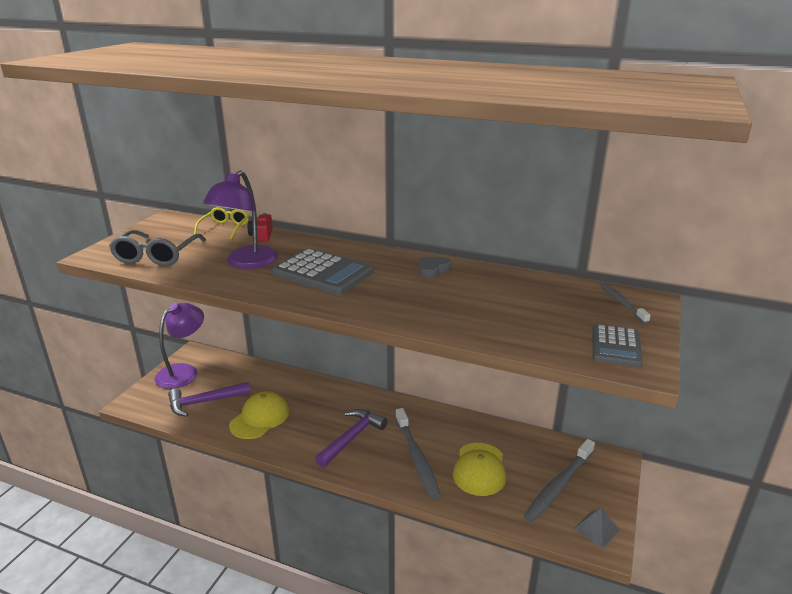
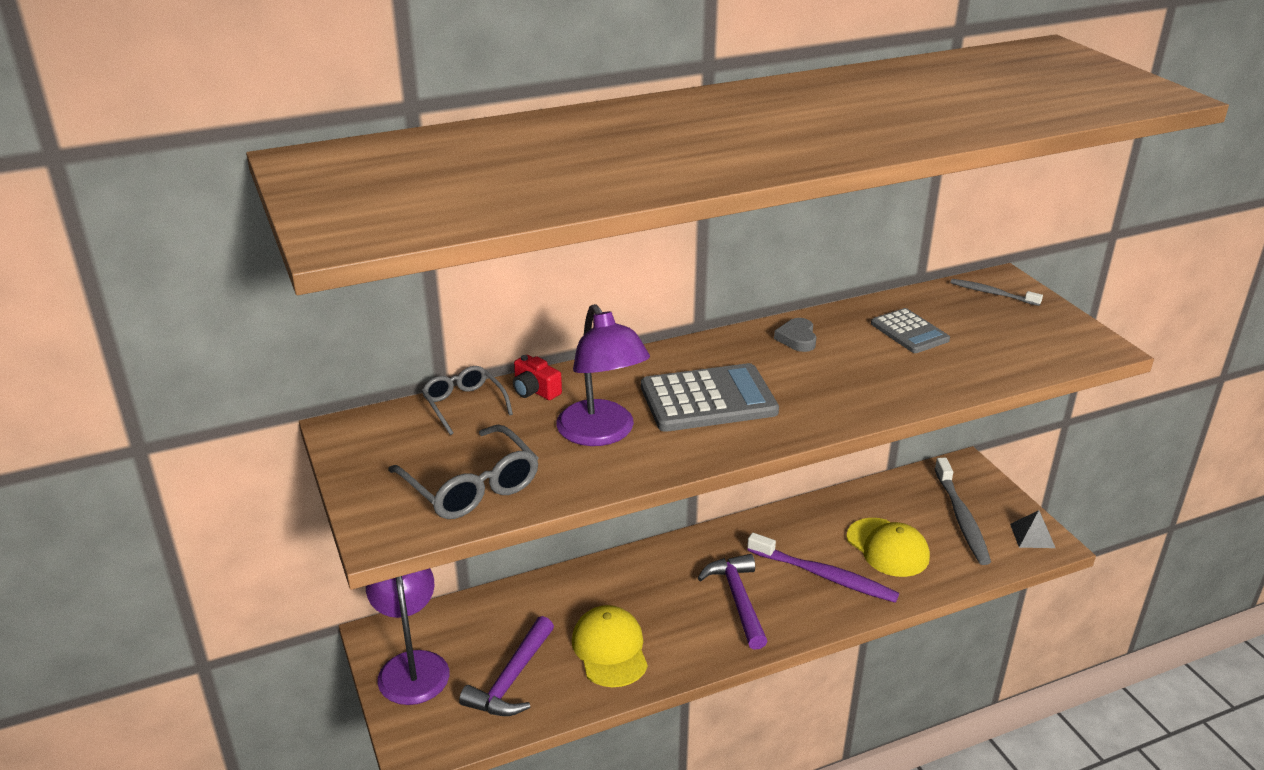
camera: 45 degrees left, 5 degrees up
yellow glasses [194,207,249,240] -> grey glasses [422,366,513,435]
grey toothbrush [395,408,441,499] -> purple toothbrush [747,533,899,603]
grey calculator [592,324,643,367] -> grey calculator moved to [871,308,950,353]

